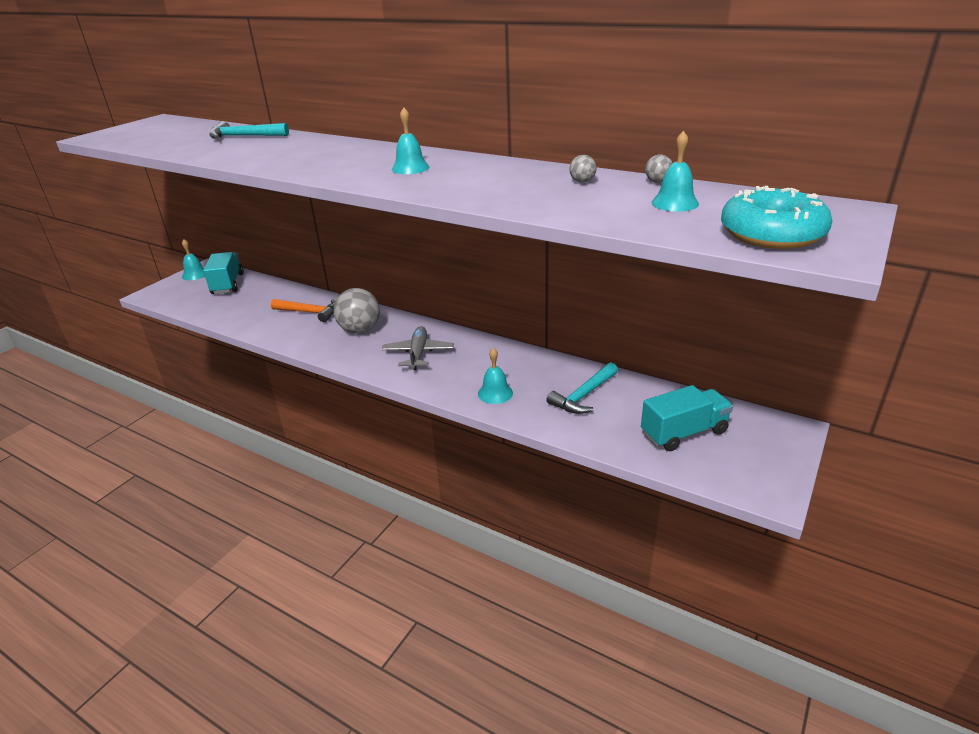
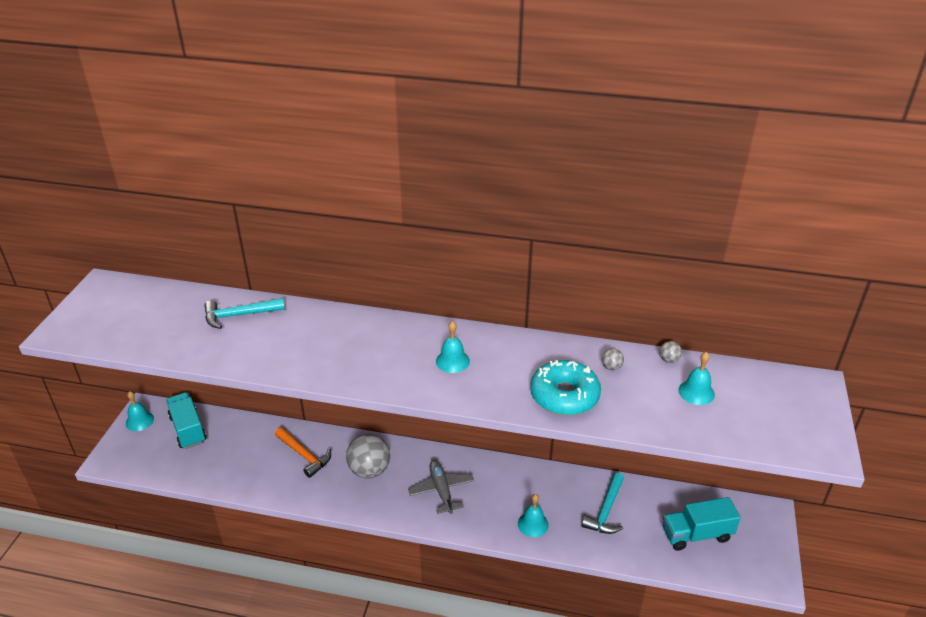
camera: 20 degrees left, 5 degrees up
orange hammer [271,299,335,322] -> orange hammer turned 45 degrees clockwise [275,427,331,478]
turquoise truck [641,385,733,451] -> turquoise truck turned 150 degrees counterclockwise [663,497,741,551]
turquoise donut [721,186,832,249] -> turquoise donut moved to [530,360,601,415]

